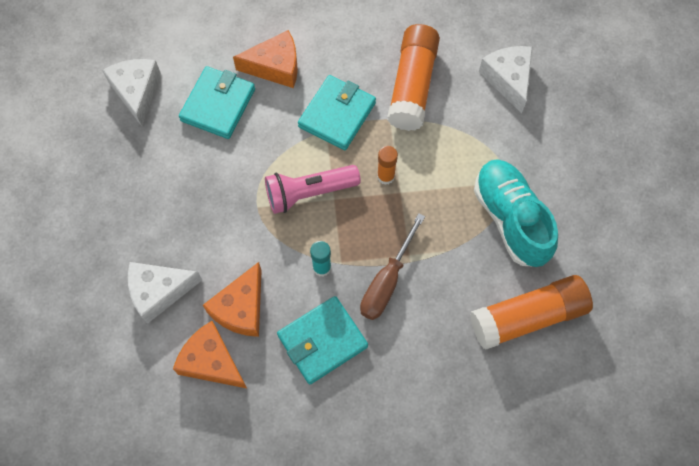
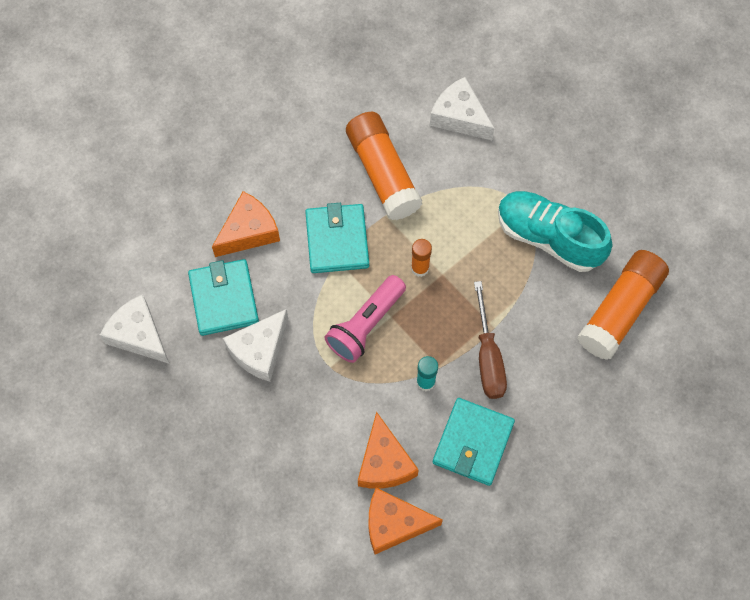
camera: 35 degrees left, 0 degrees up
white cheese [128,262,202,324] -> white cheese moved to [223,309,288,382]

